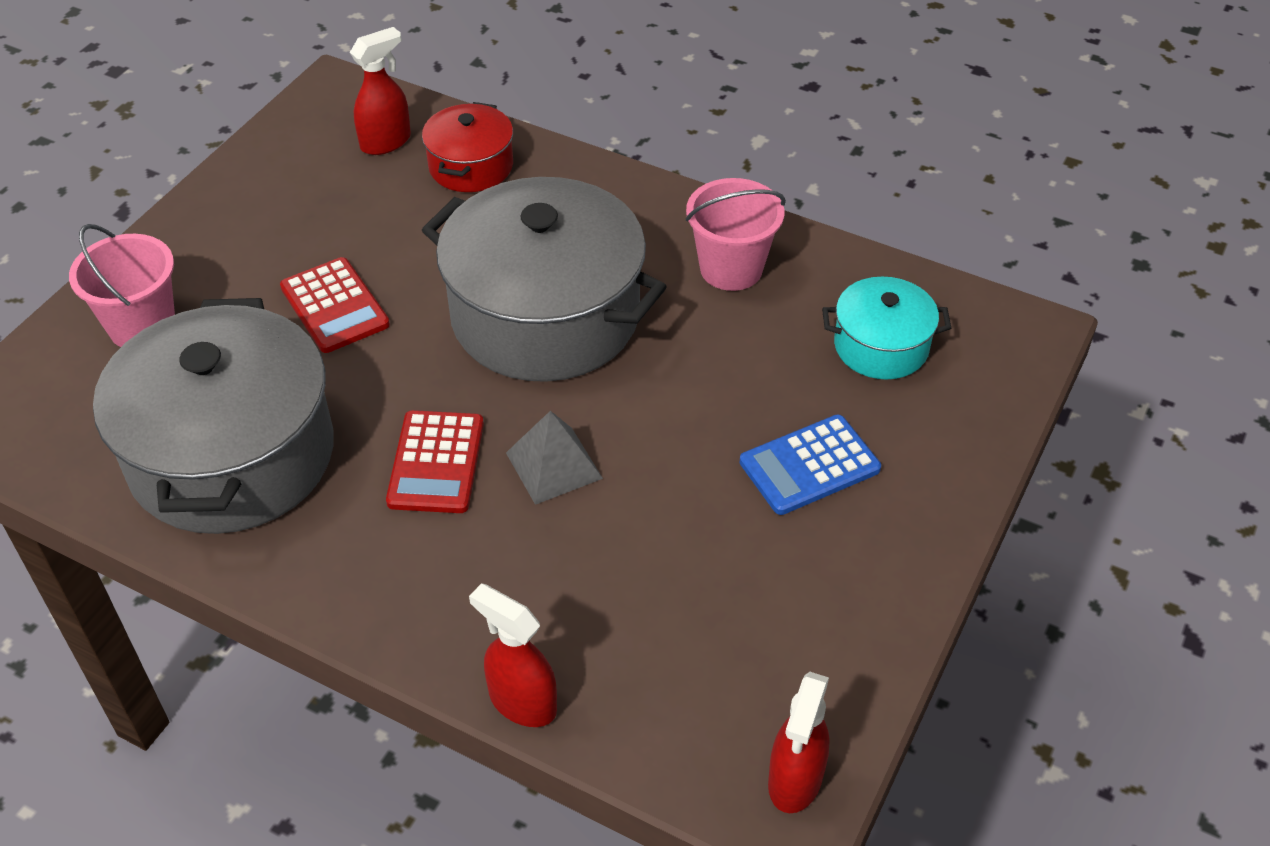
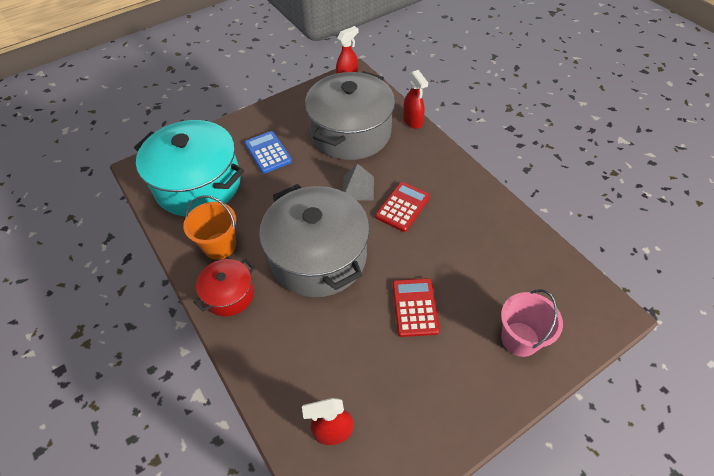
camera: 150 degrees left, 5 degrees up
grey pot [93,298,334,534] -> grey pot moved to [305,71,395,160]
red pot [422,102,513,192] -> red pot moved to [193,259,255,316]
pink bucket [686,178,786,291] -> orange bucket [183,195,236,260]
blue calculator [740,415,881,515] -> blue calculator turned 120 degrees counterclockwise [244,131,292,174]
turquoise pot [822,277,951,380] -> turquoise pot [134,120,244,216], size x2.02

